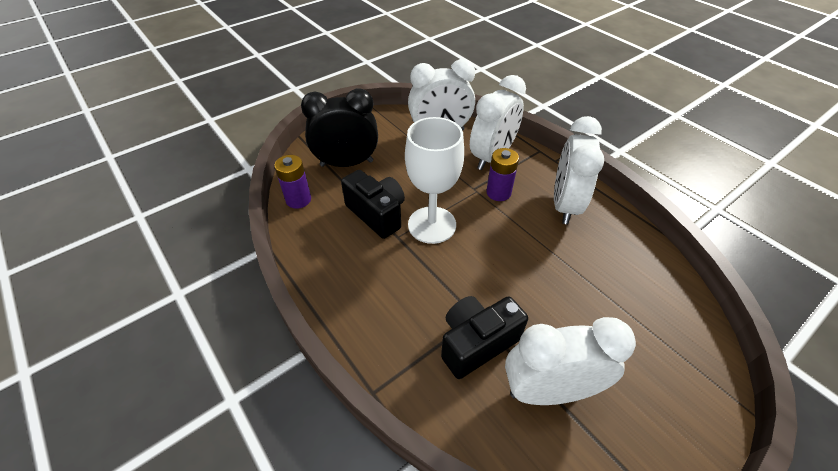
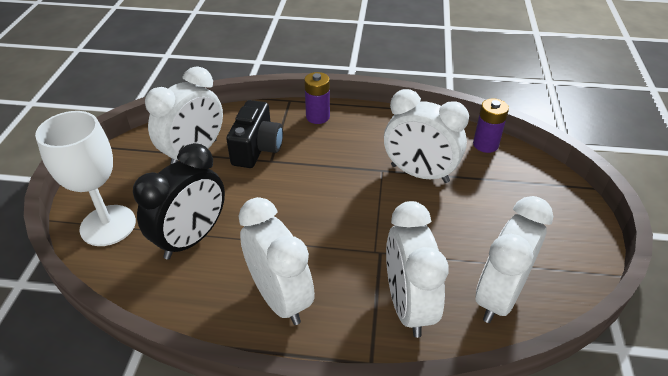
camera: 135 degrees right, 5 degrees down
black clock [301,88,378,167] -> black clock moved to [133,143,225,260]
black camera [341,170,405,239] -> white clock [384,89,469,183]
white goblet [405,117,464,244] -> white goblet moved to [35,111,136,246]
purple battery [486,148,519,201] -> purple battery moved to [304,72,330,124]

